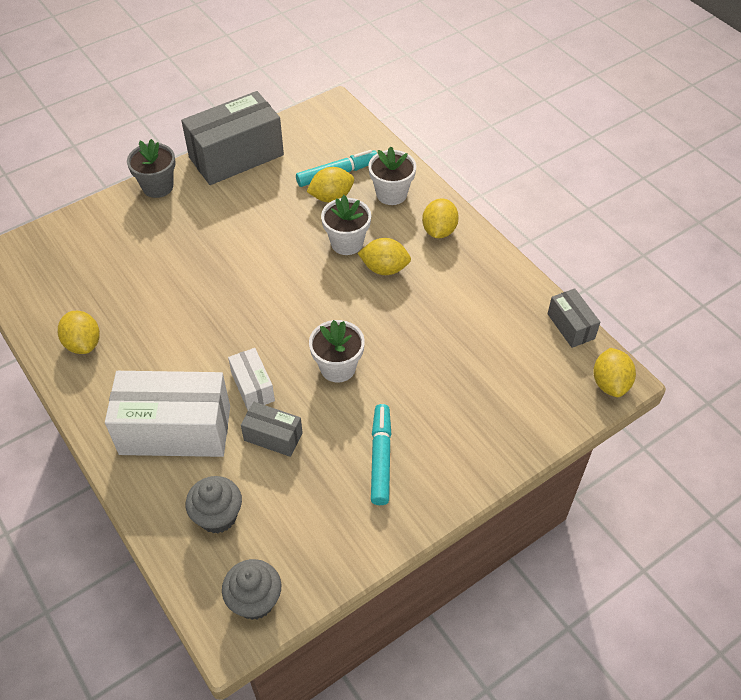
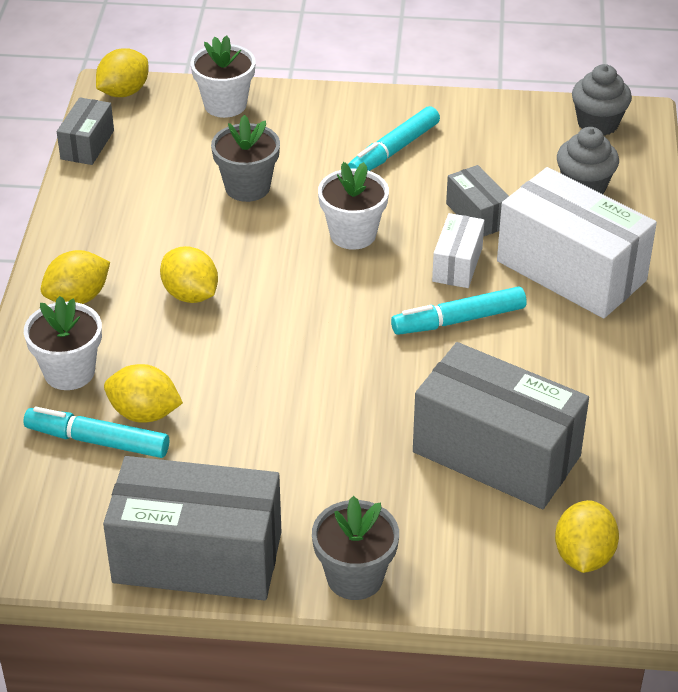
camera: 140 degrees left, 10 degrees down
yellow lemon [58,311,100,354] -> yellow lemon moved to [555,500,619,573]
white flower pot [321,195,371,255] -> white flower pot moved to [191,36,255,118]
none -> grey flower pot [211,115,280,202]
none -> turquoise marker [391,286,527,335]
none -> grey box [413,342,589,509]

